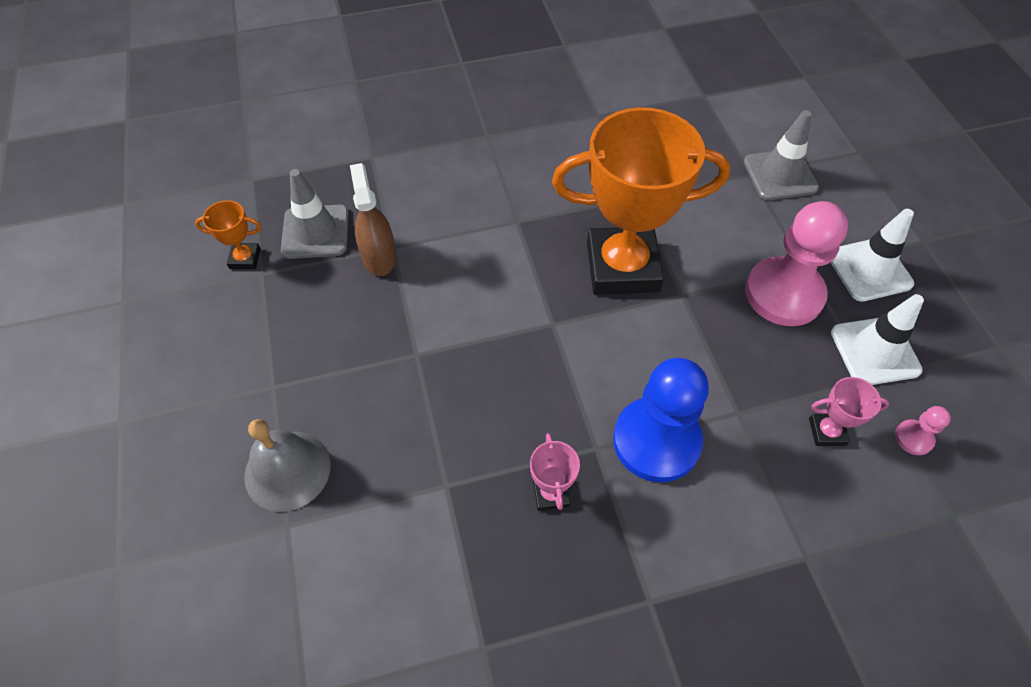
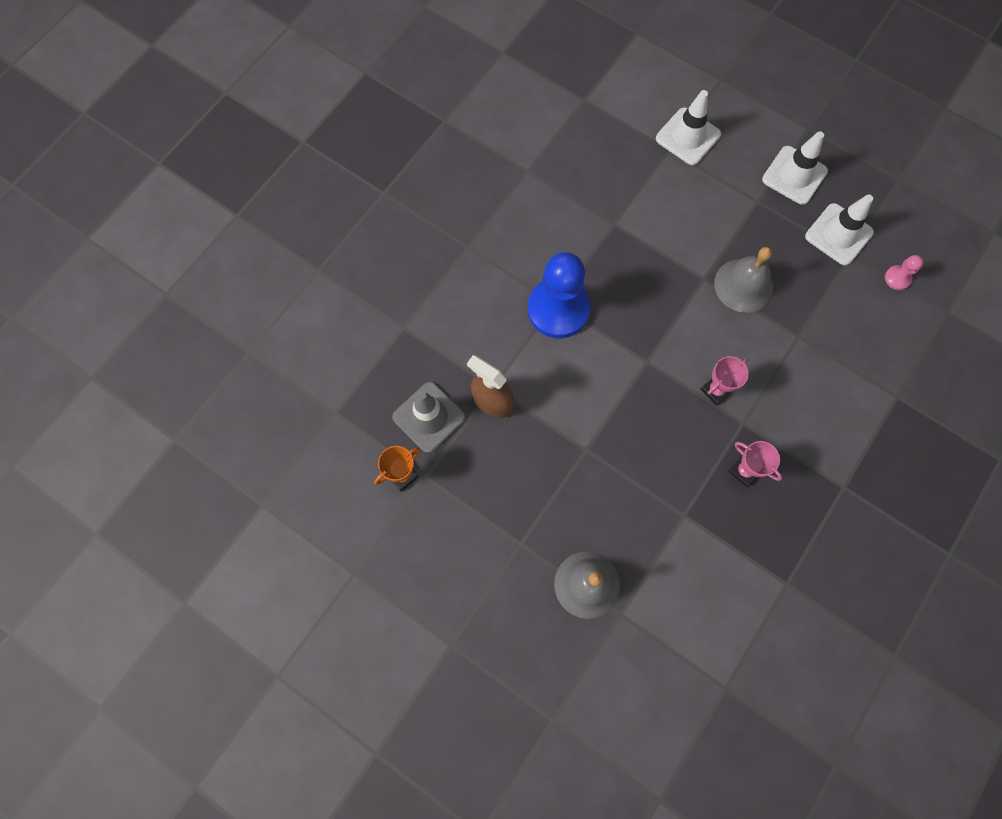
camera: 40 degrees left, 15 degrees up
orange trophy [552,107,730,295] -> none
blue pawn [613,358,709,482] -> blue pawn moved to [528,252,590,338]
grey traffic cone [744,110,819,200] -> white traffic cone [656,90,721,165]
pink pawn [745,201,848,326] -> none
pink trophy [809,377,889,446] -> pink trophy moved to [700,356,749,405]
none -> grey bell [714,247,773,313]

